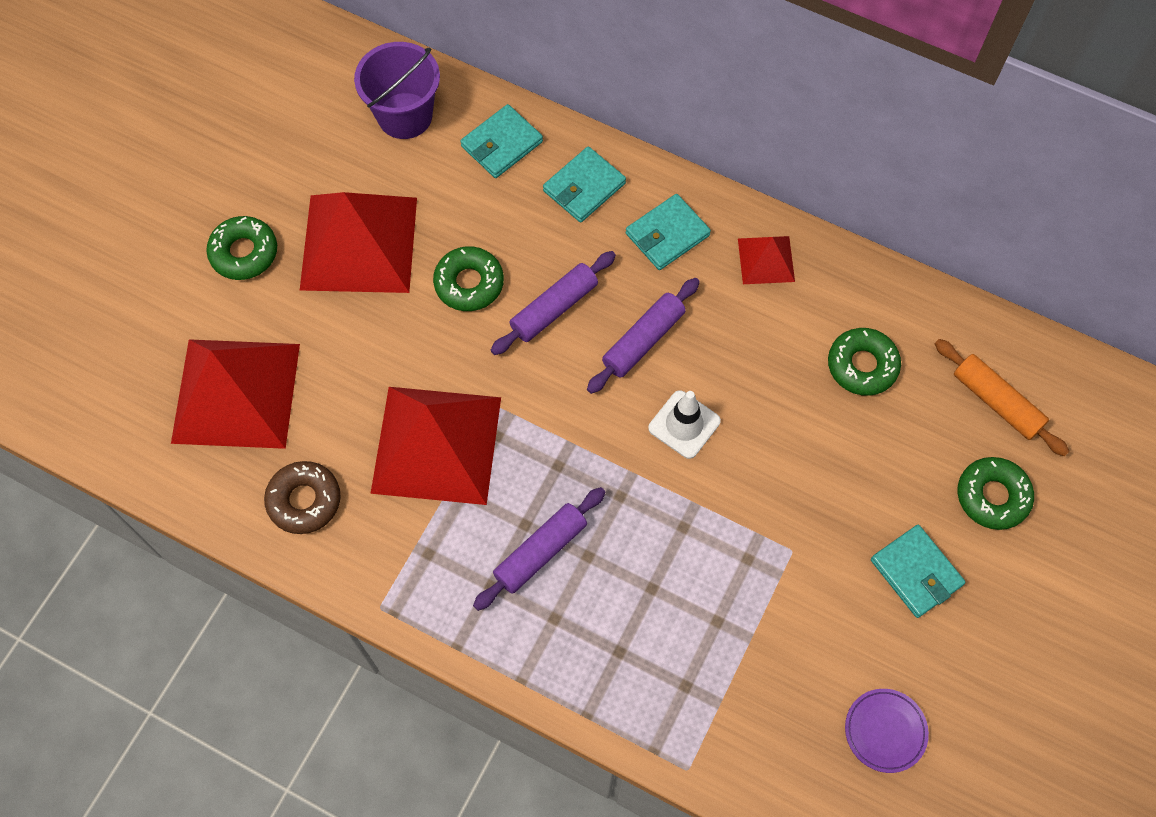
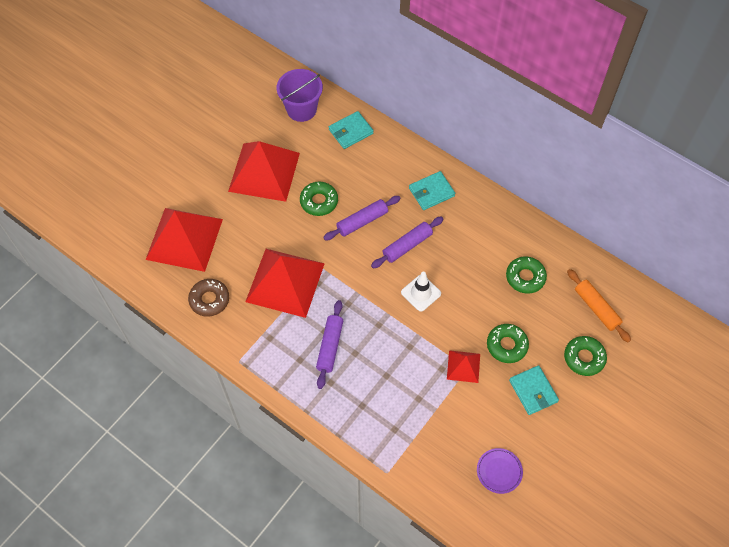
camera: 10 degrees right, 5 degrees down
green donut [206,216,277,280] -> green donut moved to [487,324,529,363]
purple rolling pin [473,487,605,611] -> purple rolling pin turned 45 degrees counterclockwise [316,300,343,389]
turquoise wallet [543,146,626,223] -> none
red pyramid [738,236,795,284] -> red pyramid moved to [447,350,480,383]

